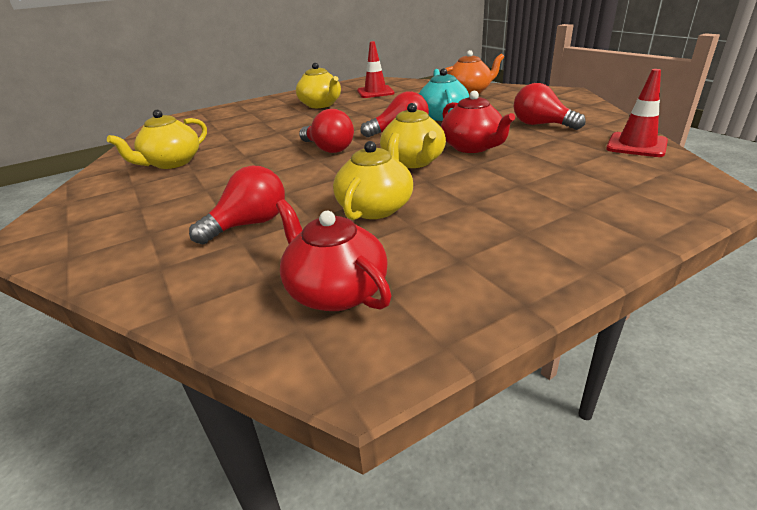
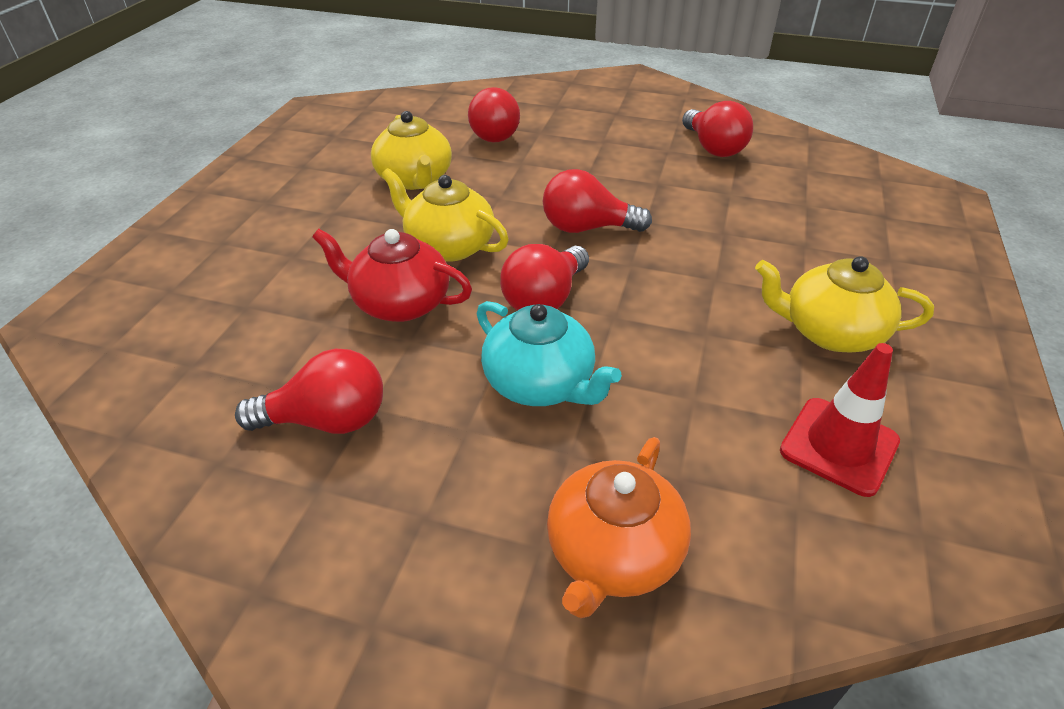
camera: 135 degrees right, 10 degrees up
yellow teapot [107,110,207,169] -> red light bulb [682,101,753,157]
red teapot [276,199,392,311] -> none
red traffic cone [606,69,668,157] -> none

